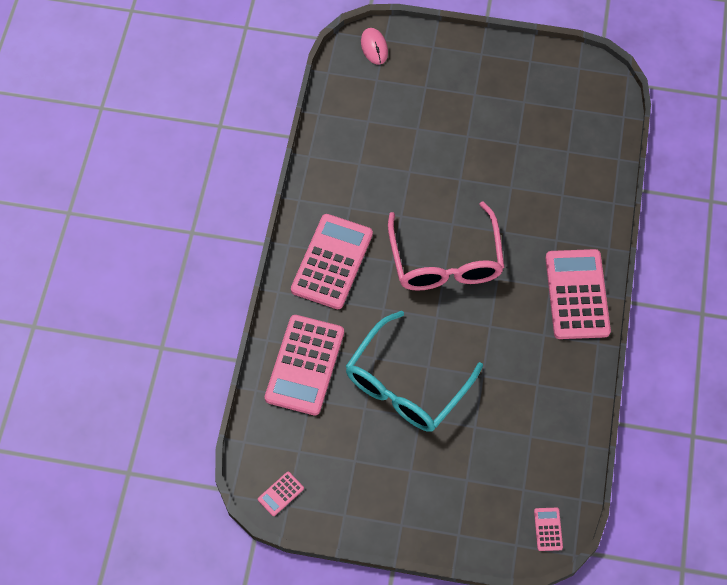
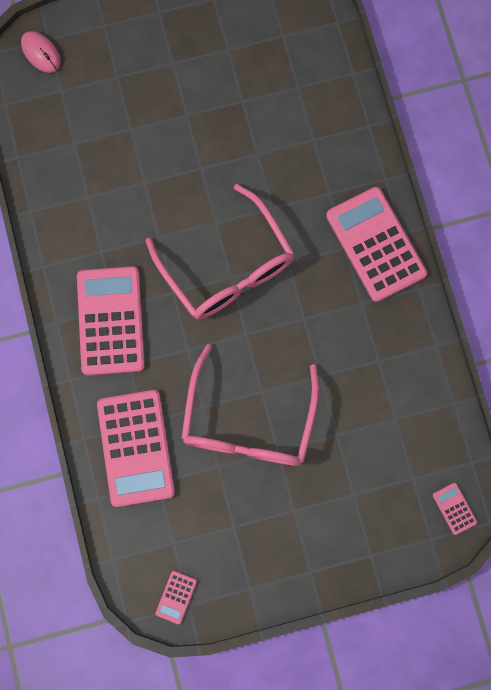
camera: 25 degrees left, 15 degrees up
turquoise glasses [345,311,483,432] -> pink glasses [181,344,319,466]

